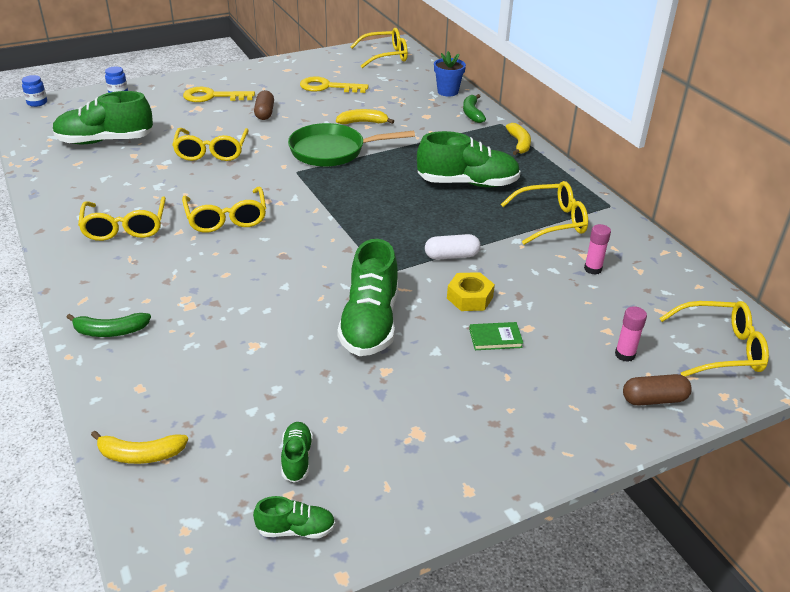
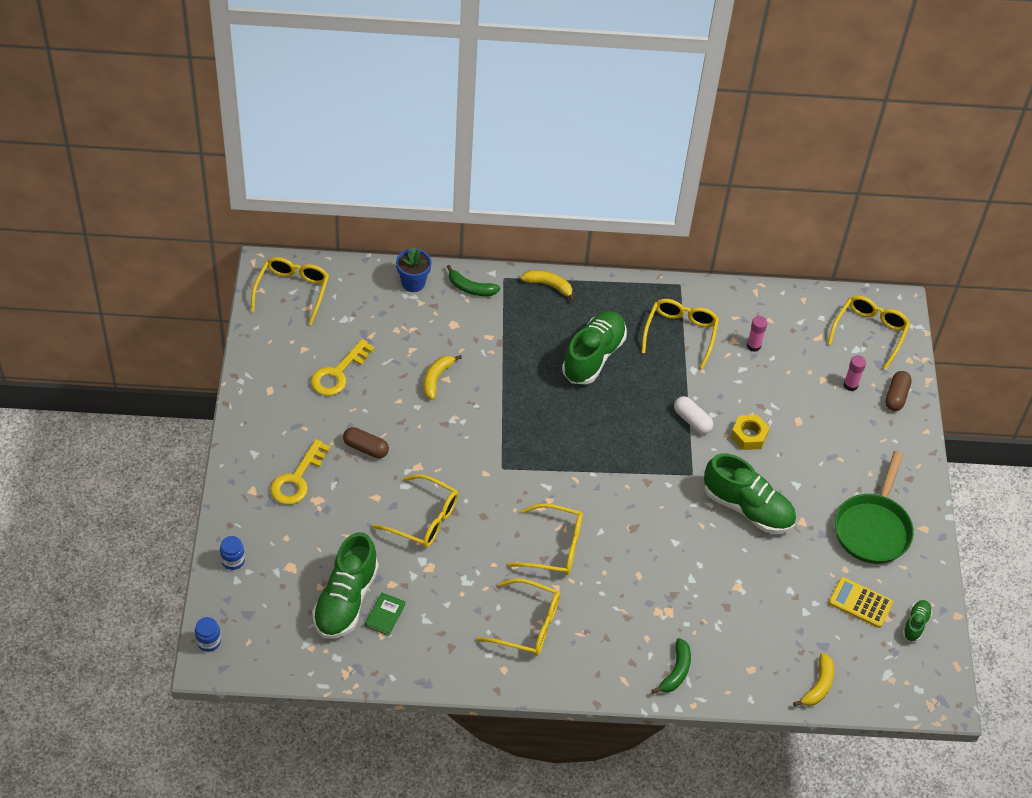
camera: 65 degrees left, 15 degrees up
green shoe [281,422,313,483] -> yellow calculator [829,577,893,628]
green pan [288,123,415,167] -> green pan moved to [834,451,914,564]
white capsule [425,234,480,260] -> white capsule turned 60 degrees counterclockwise [674,396,713,434]
green book [469,322,523,350] -> green book moved to [365,592,406,636]

